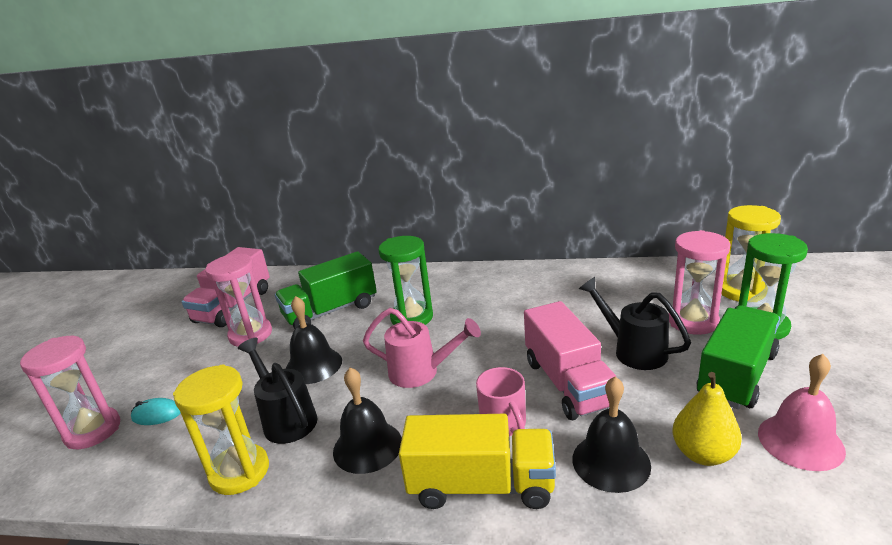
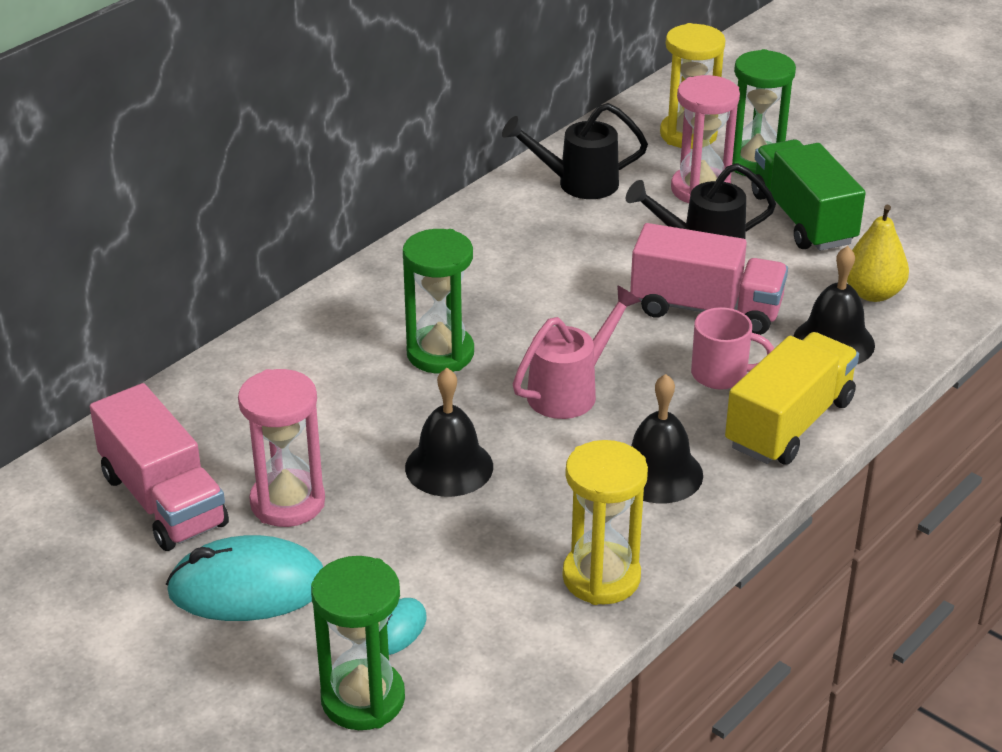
camera: 60 degrees left, 10 degrees up
pink hourglass [20,336,120,449] -> green hourglass [311,556,405,730]
black watering can [238,338,317,444] -> black watering can moved to [502,103,648,199]
green truck [275,251,377,329] -> none
pink bell [758,354,846,471] -> none
none -> turquoise mouse [166,535,323,621]

